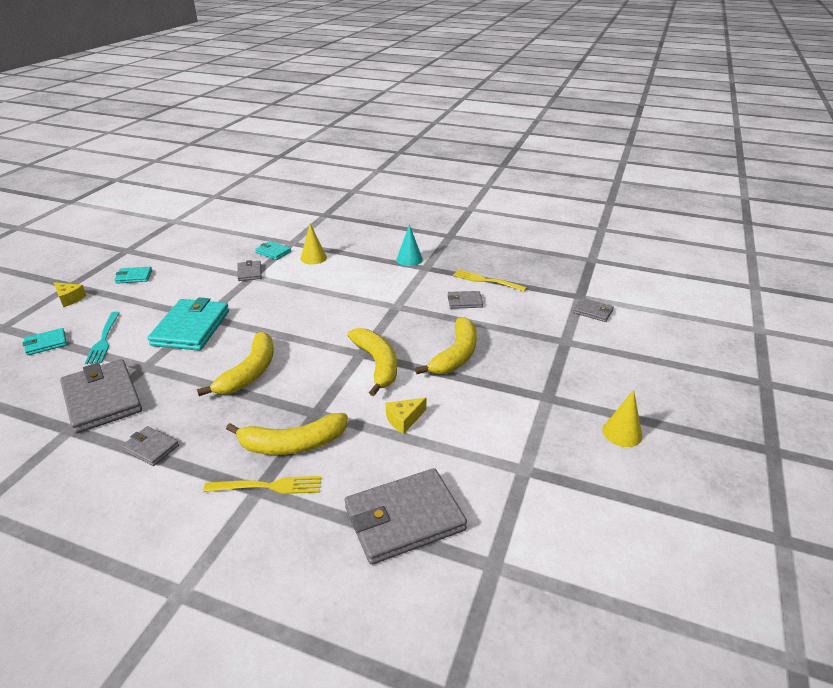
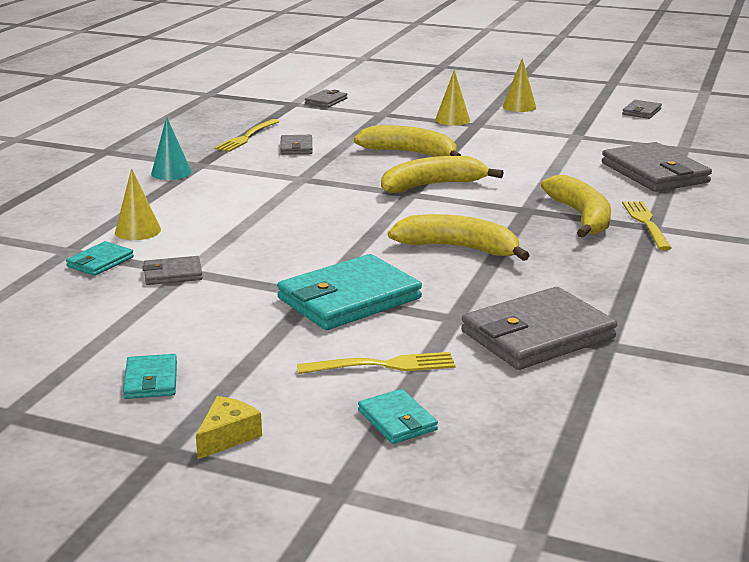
camera: 90 degrees left, 10 degrees down
turquoise fork [85,312,120,364] -> yellow fork [297,352,456,374]
grey wallet [121,426,179,466] -> grey wallet moved to [622,100,662,119]
turquoise wallet [148,297,229,351] -> turquoise wallet turned 45 degrees counterclockwise [277,254,422,330]
yellow cheese [386,398,426,434] -> none
none -> yellow cone [435,70,470,126]

